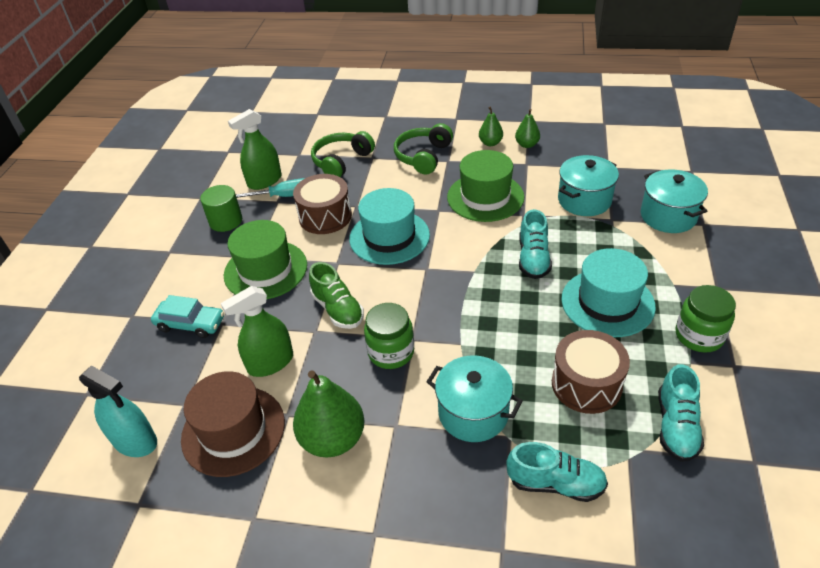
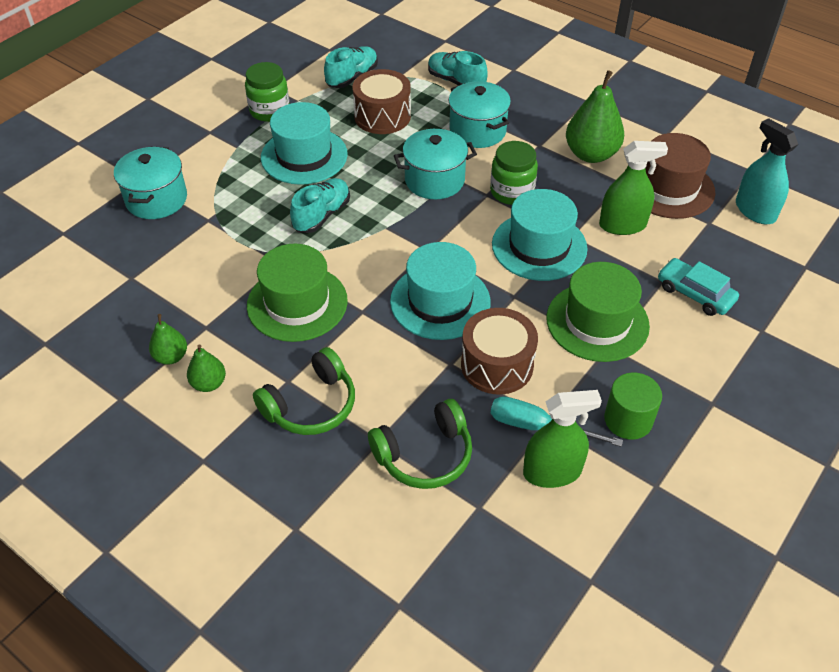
camera: 155 degrees left, 5 degrees up
green shoe [309,262,364,329] -> turquoise hat [492,189,588,281]
turquoise pot [558,155,619,216] -> turquoise pot moved to [394,129,477,199]

